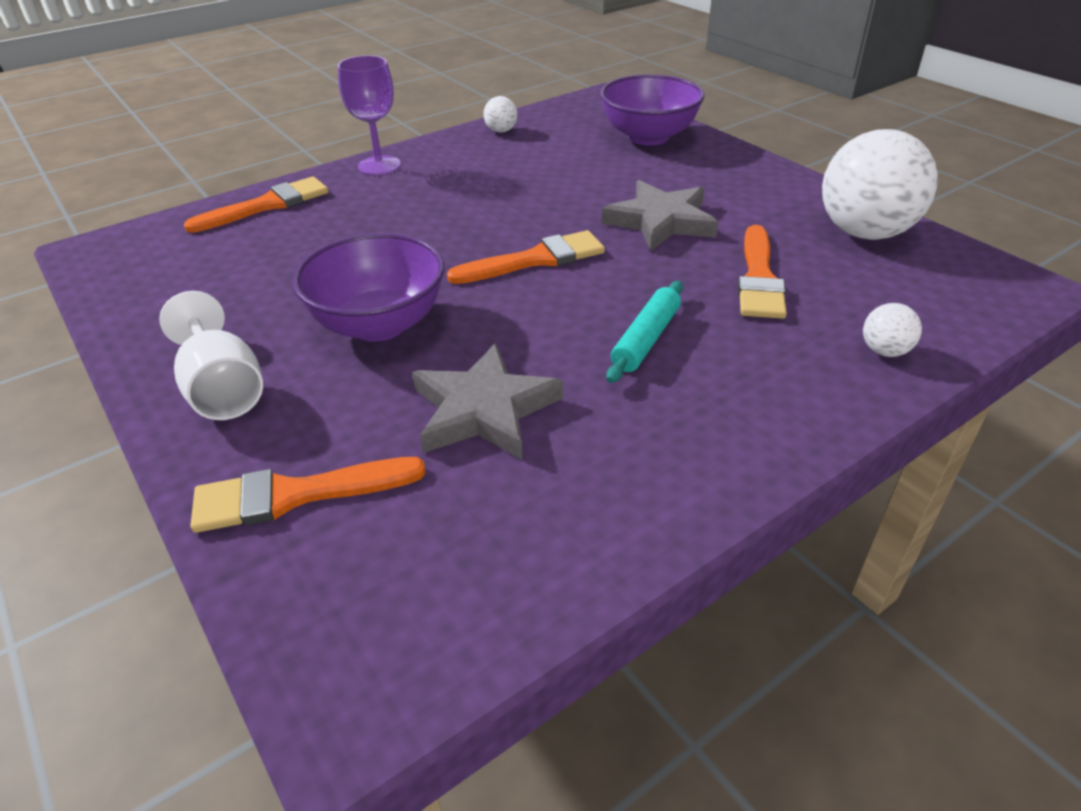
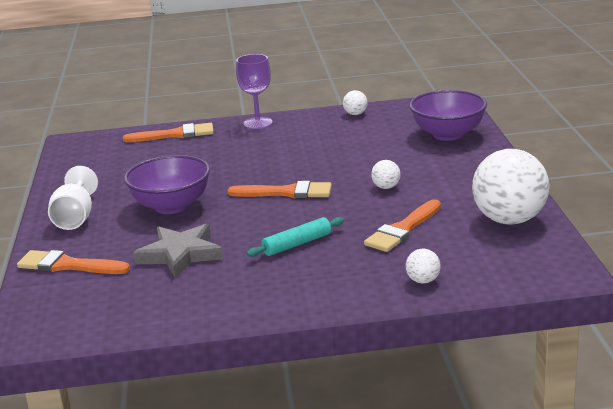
camera: 30 degrees right, 15 degrees down
grey star [602,180,718,251] -> white ball [371,160,401,189]

